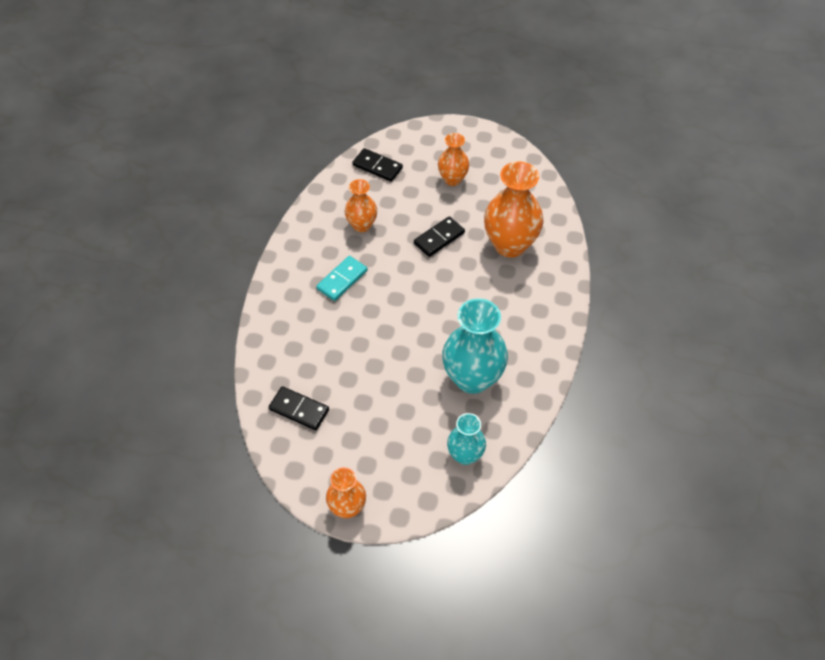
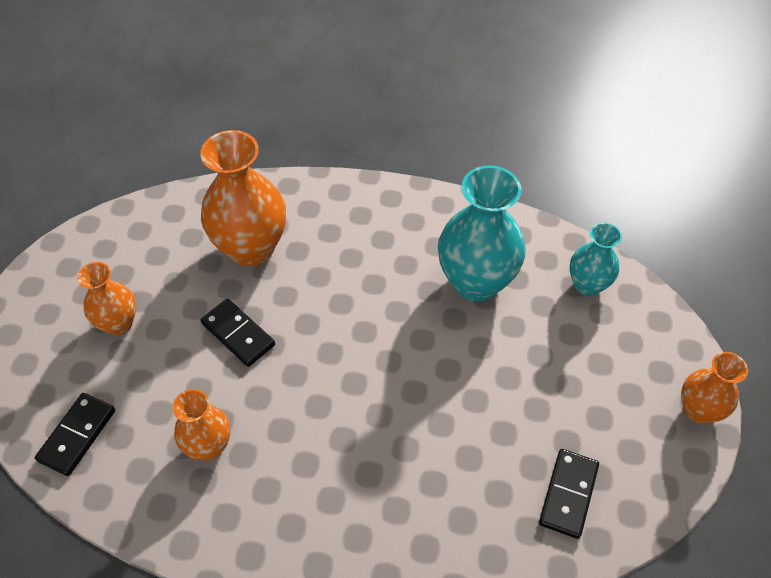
camera: 95 degrees left, 0 degrees up
turquoise domino [316,256,367,301] -> none

